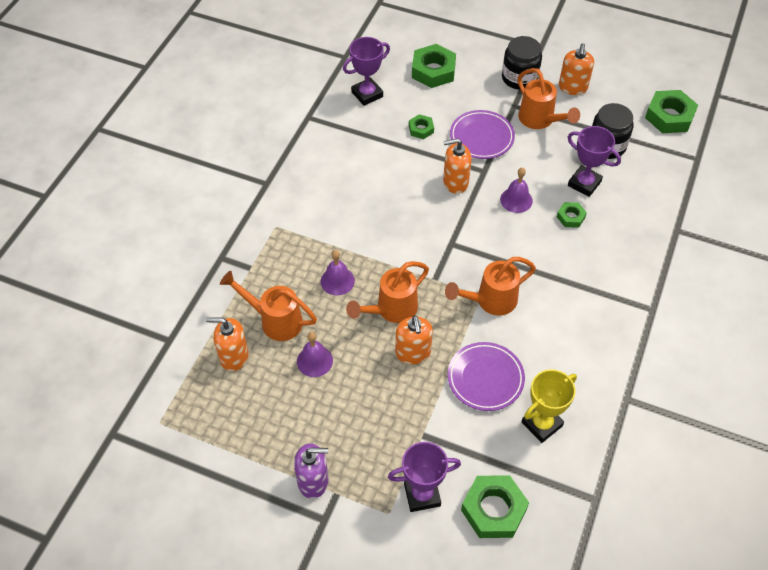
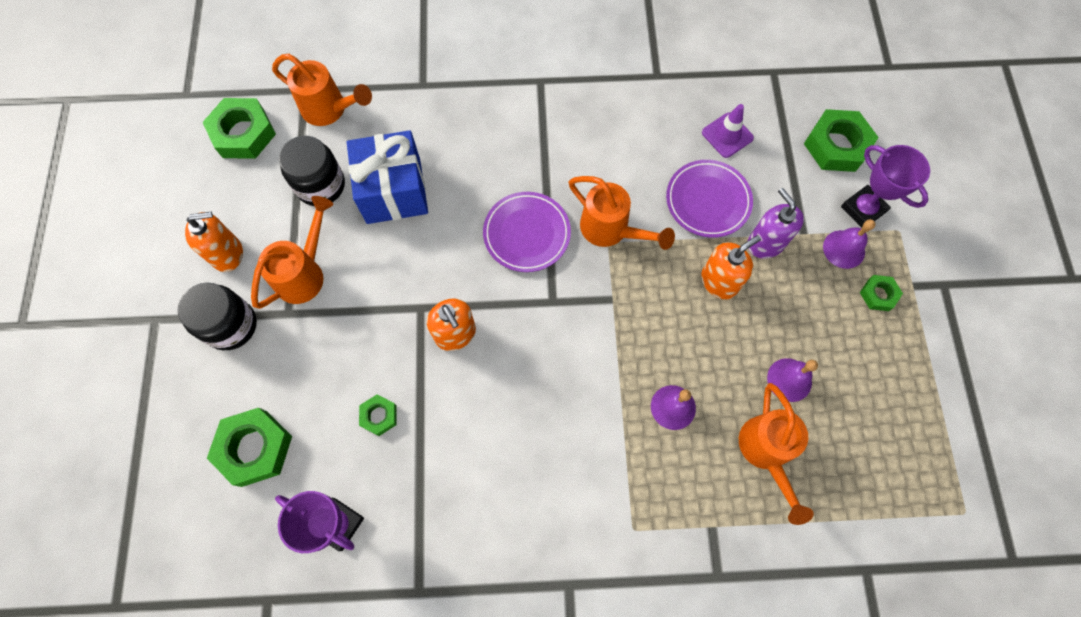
camera: 115 degrees left, 15 degrees up
orange soap dispenser [206,317,249,371] -> none
purple soap dispenser [294,443,329,499] -> purple soap dispenser moved to [748,188,804,259]
orange watering can [346,261,429,323] -> orange watering can moved to [272,54,372,126]
purple plate [450,110,515,159] -> purple plate moved to [483,192,571,272]
purple bell [500,167,533,213] -> purple bell moved to [823,219,875,269]
yellow trophy [522,369,577,443] -> purple traffic cone [702,104,754,158]
green nut [557,202,587,228] -> green nut moved to [860,275,903,311]
purple trophy [568,126,621,197] -> blue gift [347,130,428,224]

